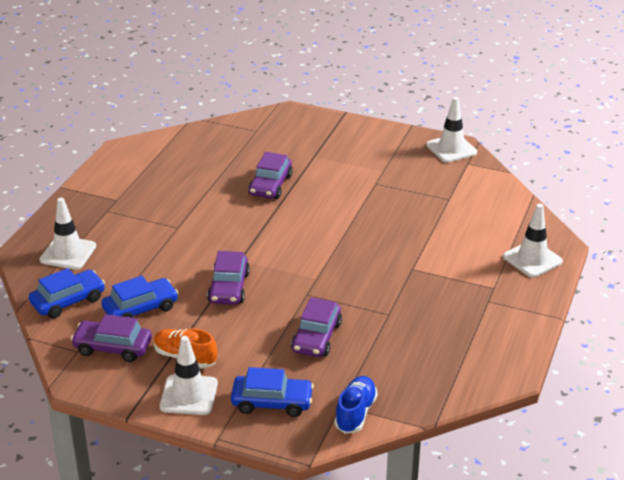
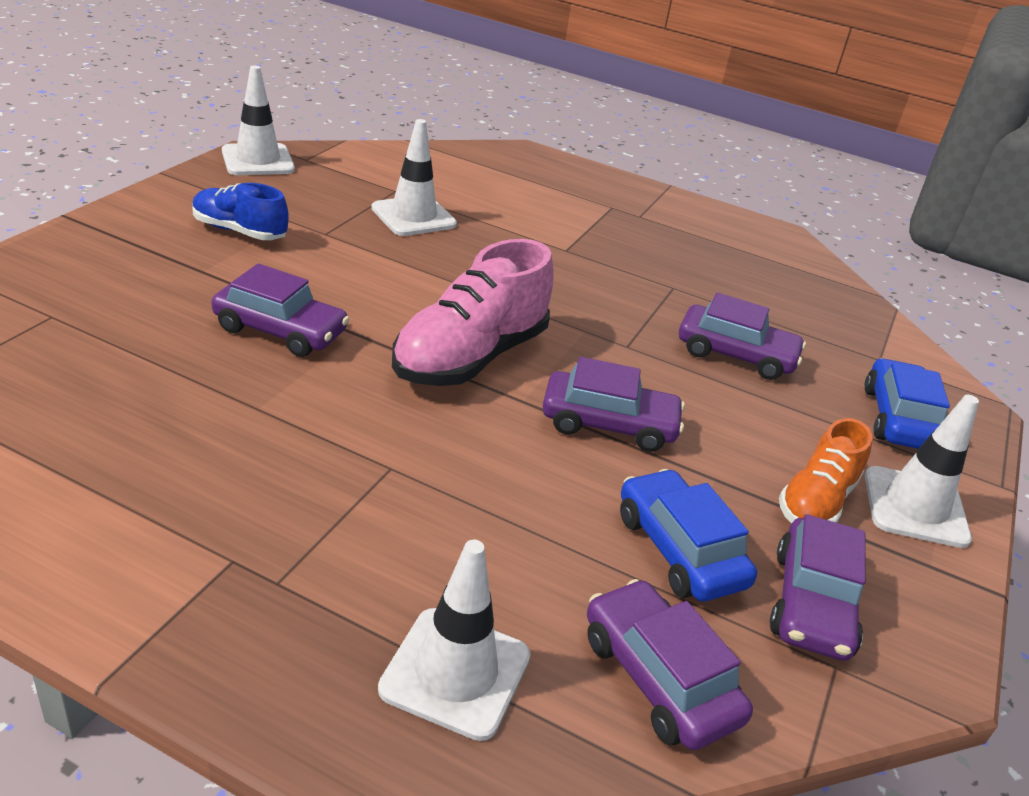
camera: 90 degrees left, 0 degrees up
blue car [29,268,105,319] -> purple car [587,579,753,750]
blue shoe [334,376,378,434] -> blue shoe moved to [192,183,289,240]
white traffic cone [503,203,563,277] -> white traffic cone moved to [371,119,457,236]
none -> pink shoe [392,239,554,386]

